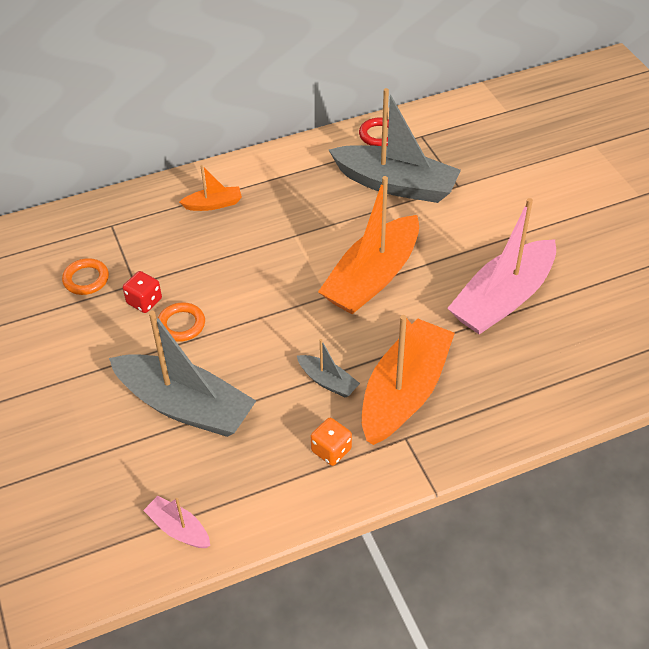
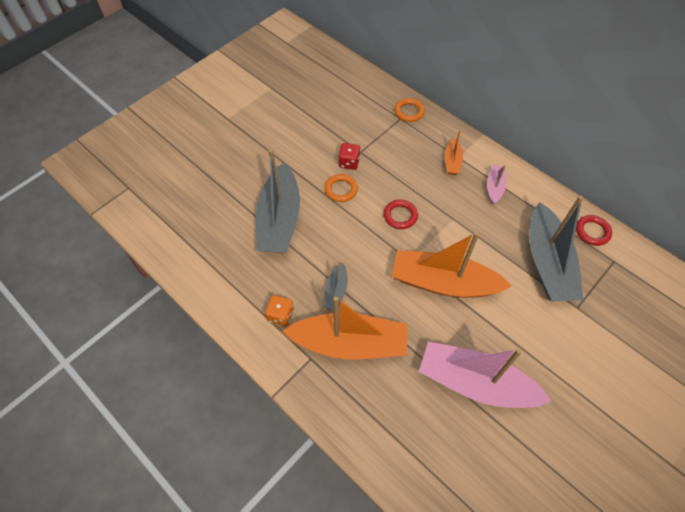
camera: 65 degrees right, 10 degrees up
orange ring [62,258,109,295] -> orange ring moved to [394,98,425,122]
pink boat [143,496,210,548] -> pink boat moved to [487,165,506,204]
orange boat [179,165,242,211] -> orange boat turned 45 degrees clockwise [445,130,463,175]
none -> red ring [384,200,418,229]

